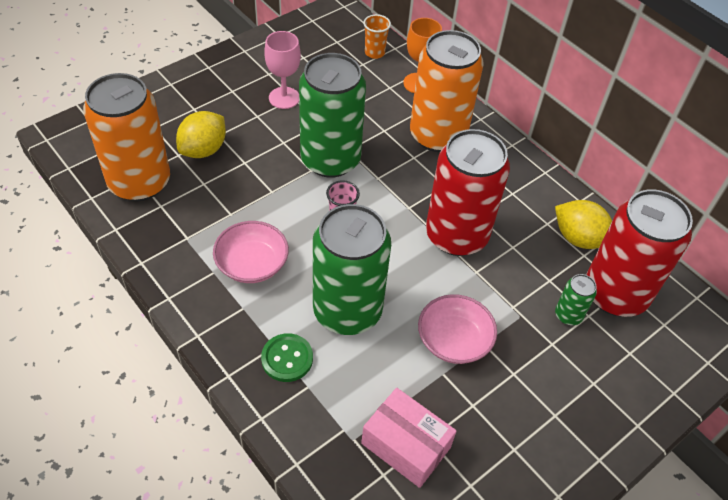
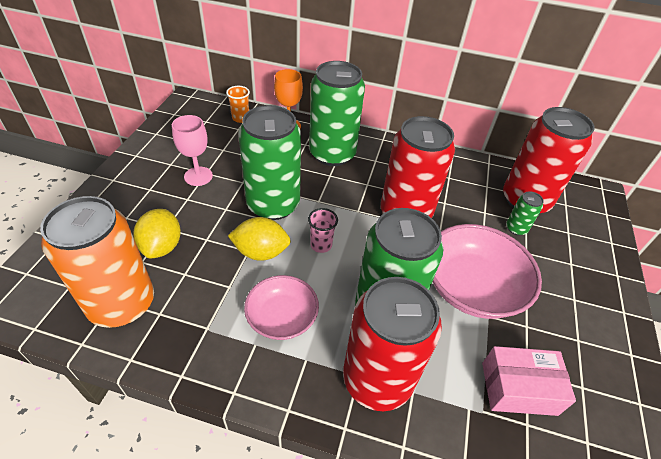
camera: 35 degrees left, 5 degrees down
green button [261,333,313,382] -> red can [343,277,442,411]
orange can [410,30,484,152] -> green can [309,61,365,166]
pink bowl [418,294,497,364] -> pink bowl [433,224,542,319], size x1.64
yellow lemon [555,200,612,249] -> yellow lemon moved to [228,217,291,261]

